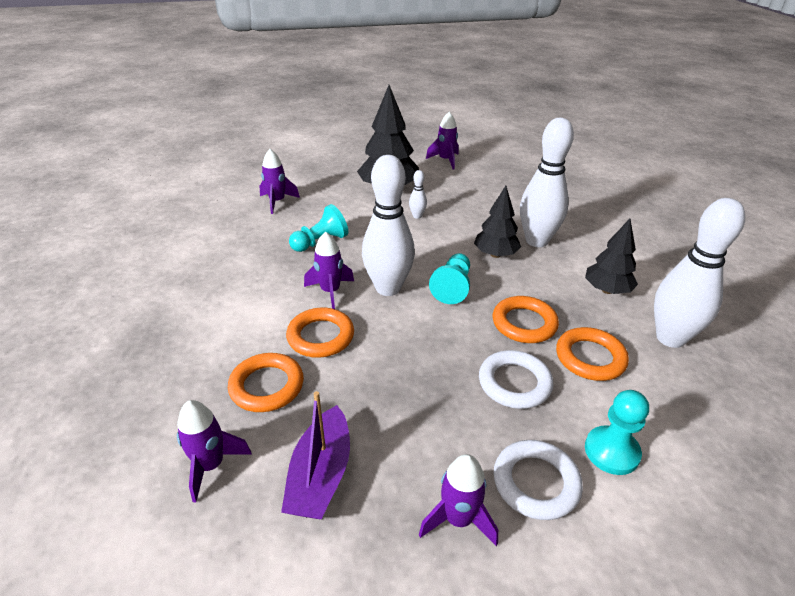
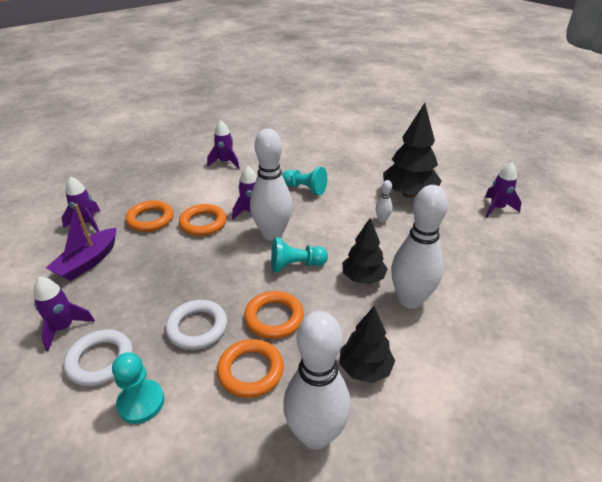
camera: 65 degrees right, 0 degrees up
purple rocket [260,149,300,214] -> purple rocket moved to [207,120,239,169]
purple boat [281,391,350,519] -> purple boat turned 45 degrees counterclockwise [46,204,116,281]

